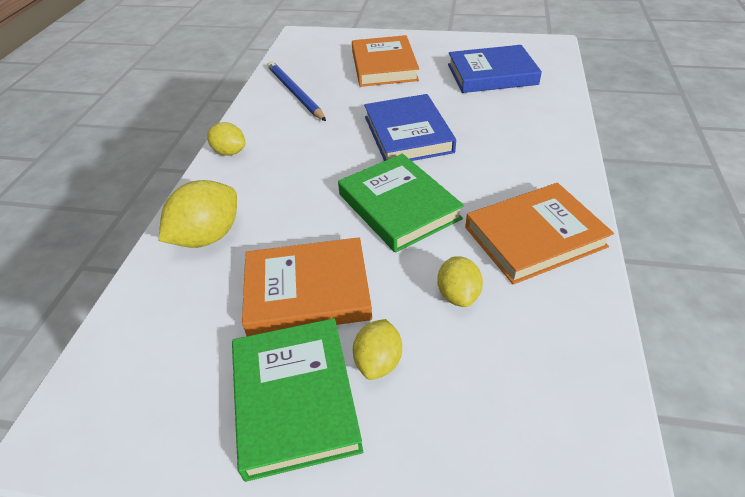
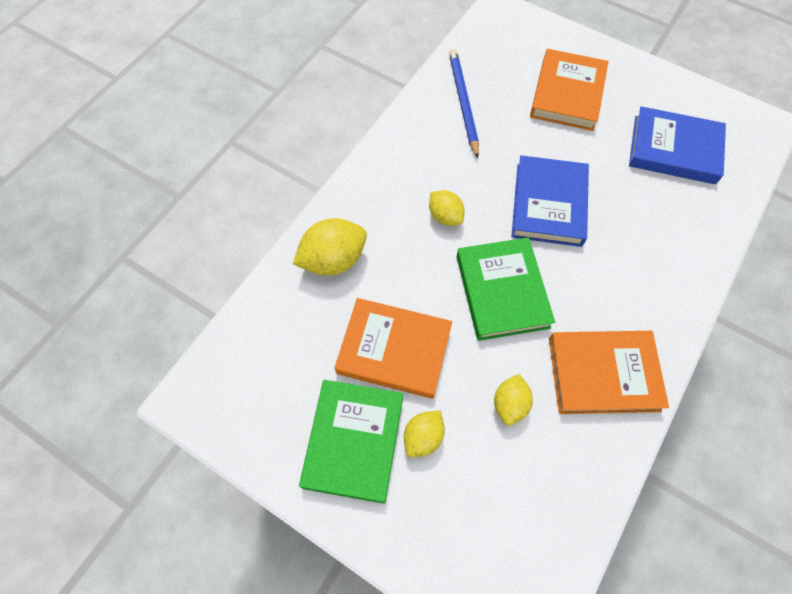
camera: 20 degrees right, 20 degrees up
yellow lemon [207,122,245,156] -> yellow lemon moved to [429,190,465,226]

